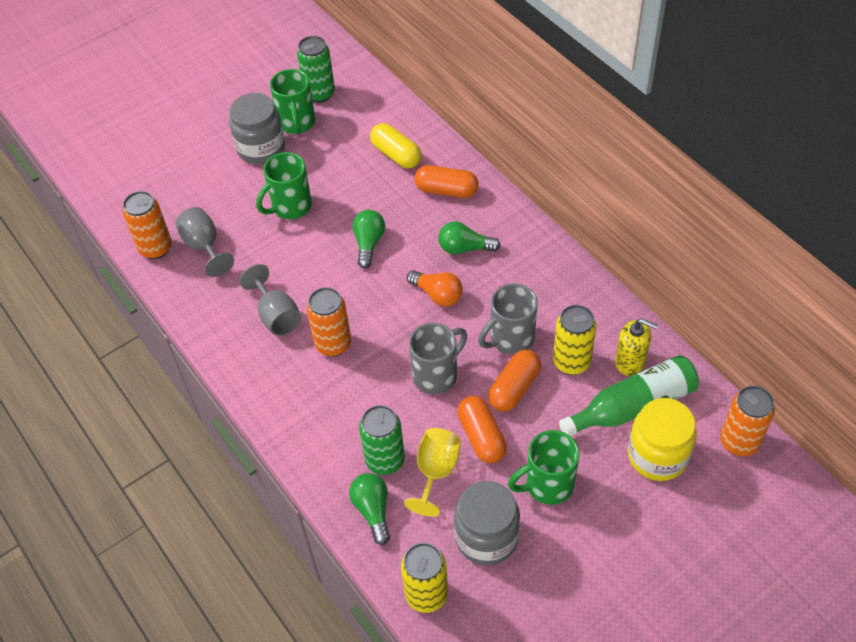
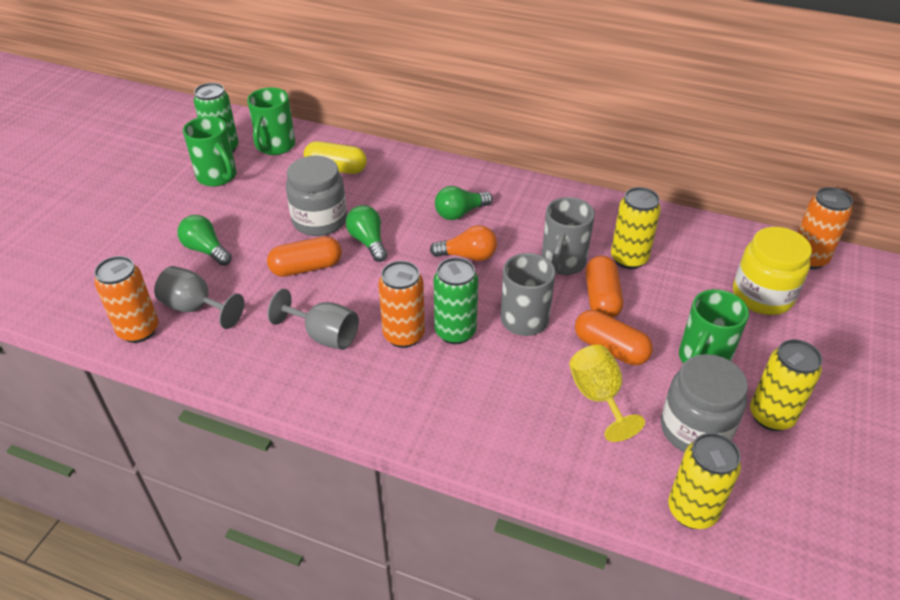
camera: 35 degrees left, 10 degrees down
grey jar [229,93,285,165] -> grey jar moved to [286,155,347,236]
green mug [256,152,312,219] -> green mug moved to [247,88,295,155]
green light bulb [349,473,390,545] -> green light bulb moved to [177,215,232,266]
green can [359,405,405,475] -> green can moved to [434,257,478,344]
orange capsule [415,165,479,198] -> orange capsule moved to [267,236,342,277]
green bottle [559,355,699,436] -> none
yellow soap dispenser [615,318,658,376] -> none
none -> yellow can [750,339,822,431]

